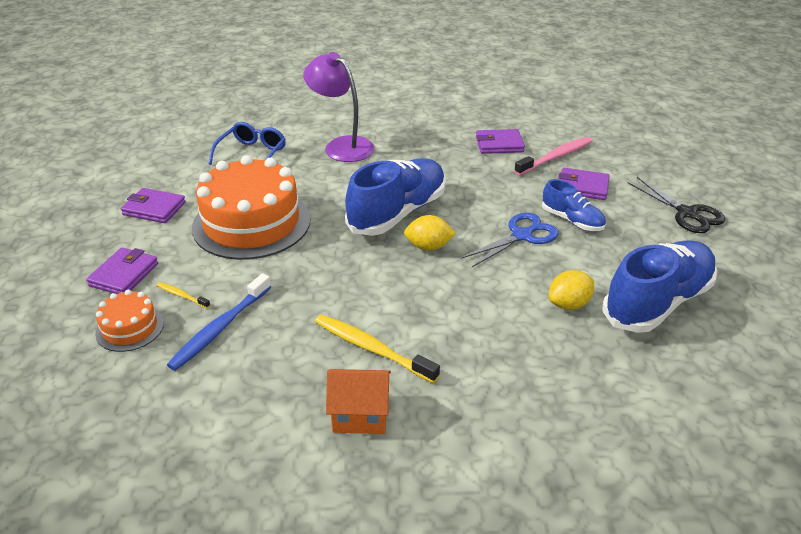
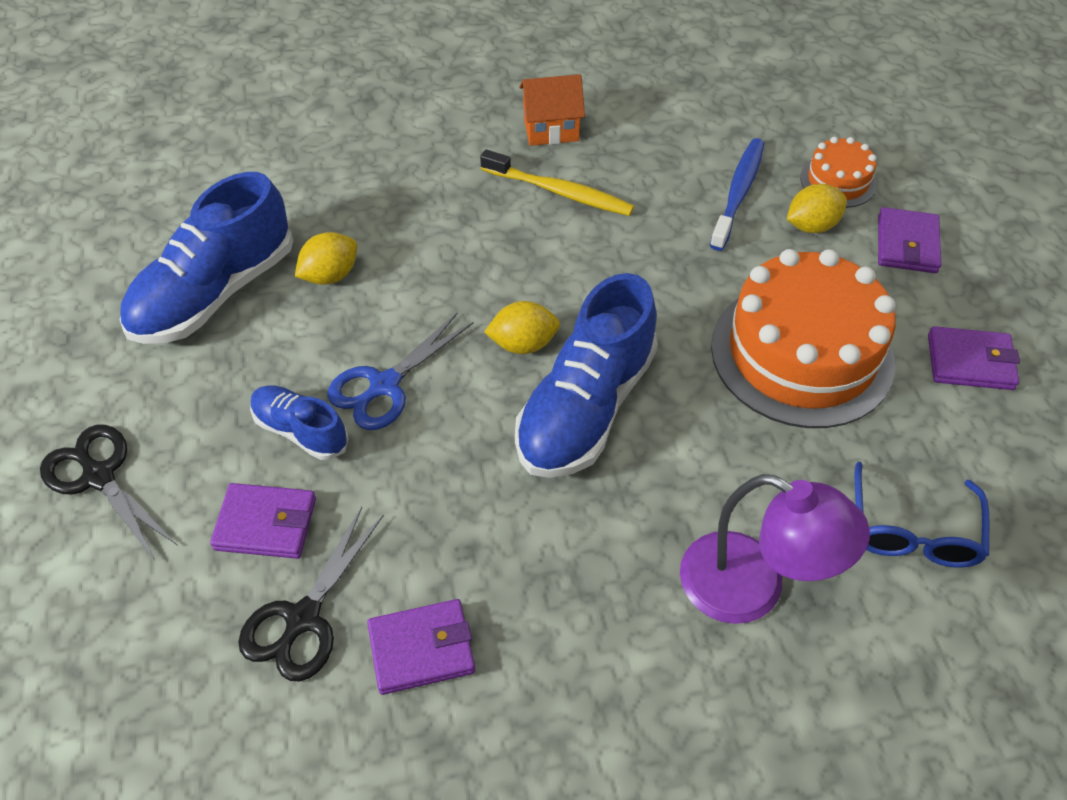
camera: 170 degrees right, 15 degrees up
yellow toothbrush [157,282,210,308] -> yellow lemon [787,184,847,233]
pink toothbrush [514,137,593,175] -> black scissors [238,507,384,682]

